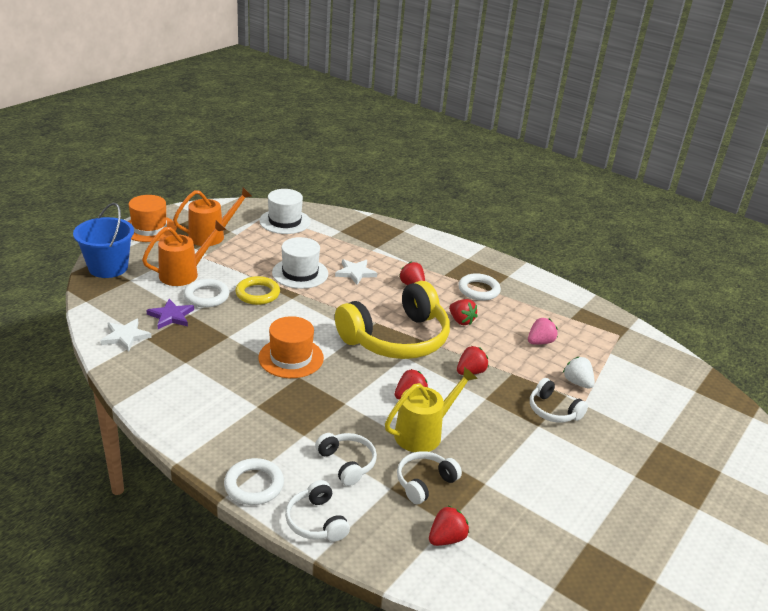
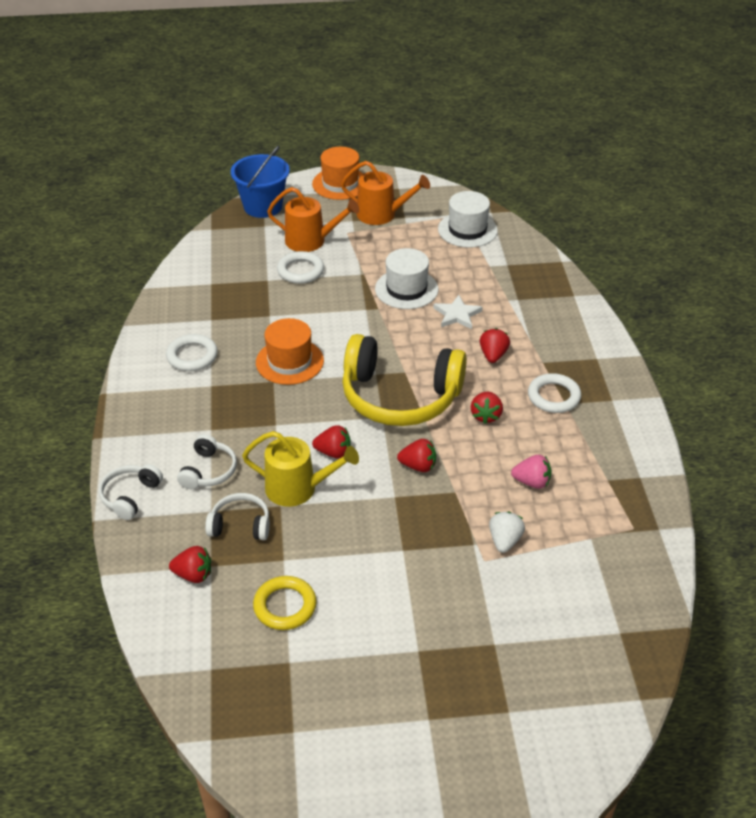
camera: 50 degrees right, 10 degrees up
white star [100,318,152,352] -> none
purple star [146,299,194,329] -> none
white ring [224,458,284,505] -> white ring moved to [166,334,218,371]
yellow ring [235,276,280,305] -> yellow ring moved to [253,576,317,630]
white headphones [530,378,588,423] -> none

